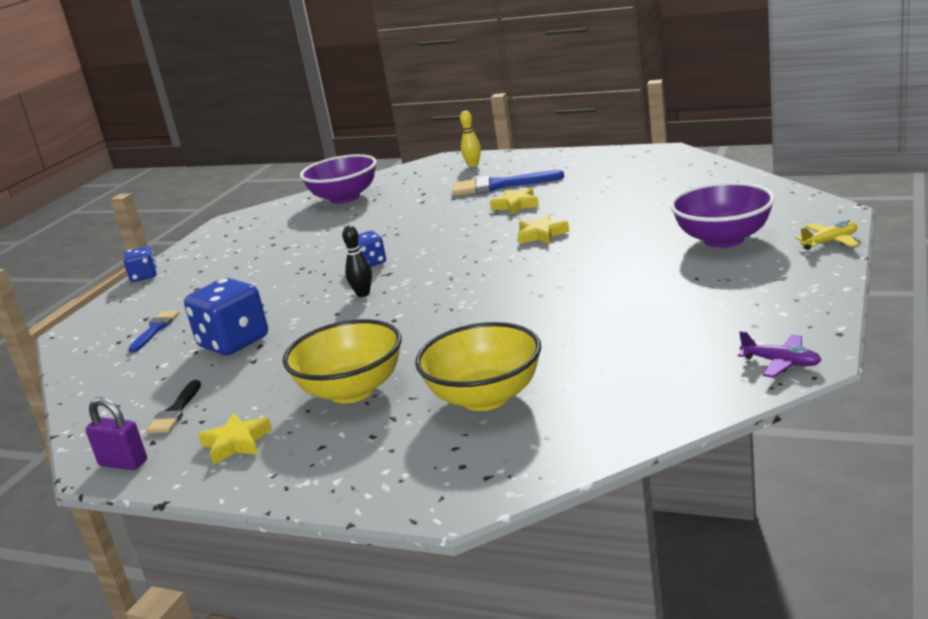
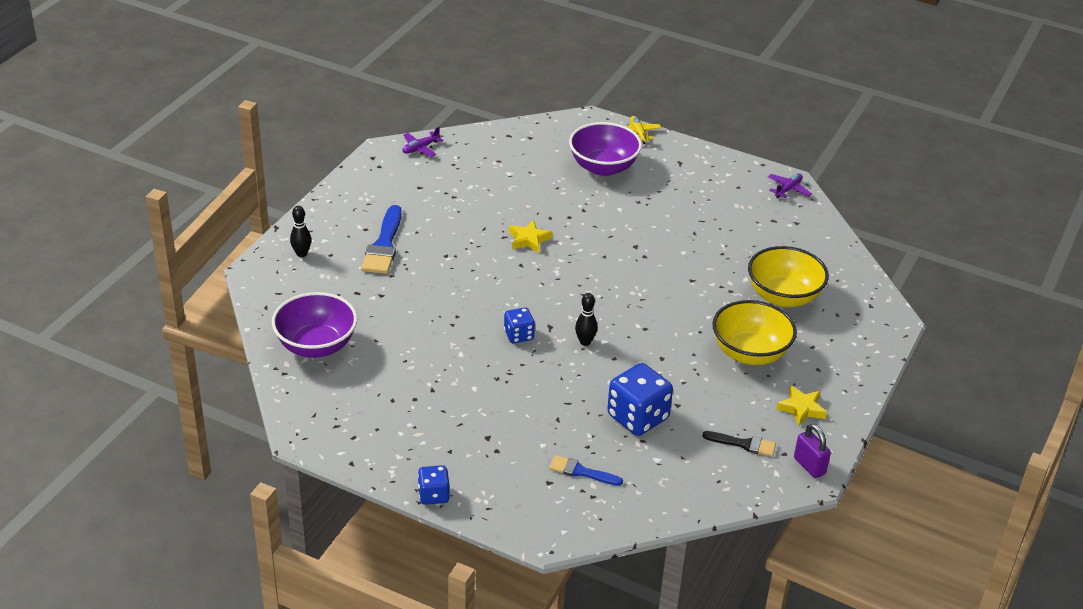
camera: 90 degrees left, 15 degrees up
purple padlock [85,397,147,470] -> purple padlock turned 60 degrees counterclockwise [794,424,831,478]
yellow bowling pin [460,111,481,167] -> black bowling pin [290,206,311,257]
yellow star [490,188,539,215] -> none
none -> purple plane [402,127,443,157]

